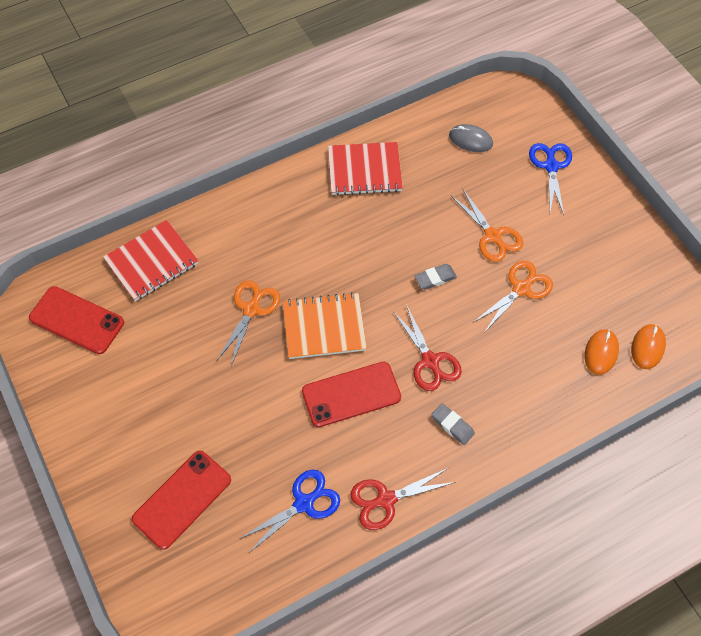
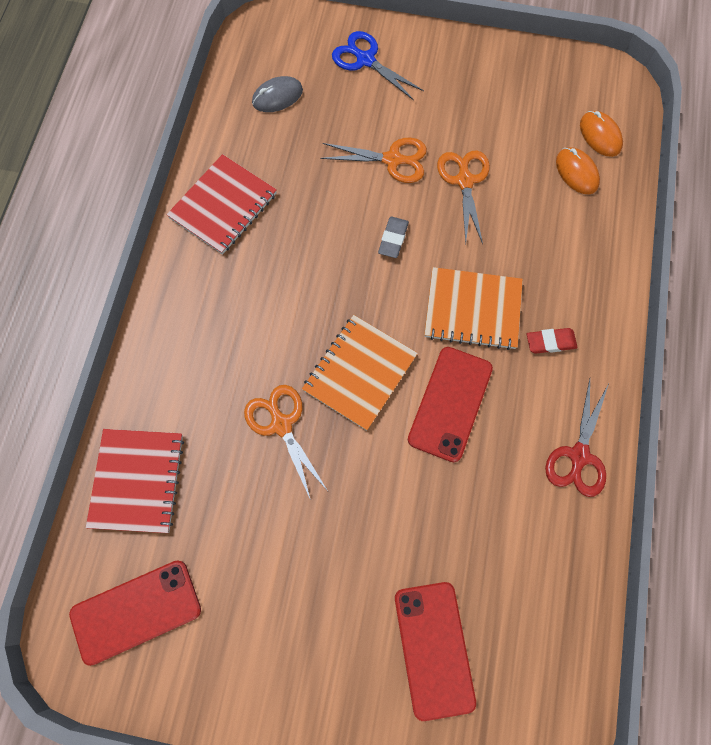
camera: 50 degrees left, 10 degrees up
blue scissors [239,470,340,553] -> none
red scissors [393,304,462,391] -> orange notebook [424,267,523,350]
grey eraser [431,403,475,445] -> red eraser [527,328,578,354]

